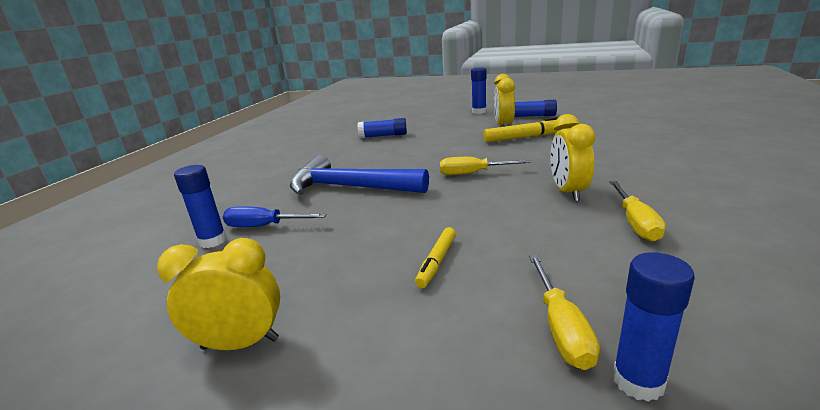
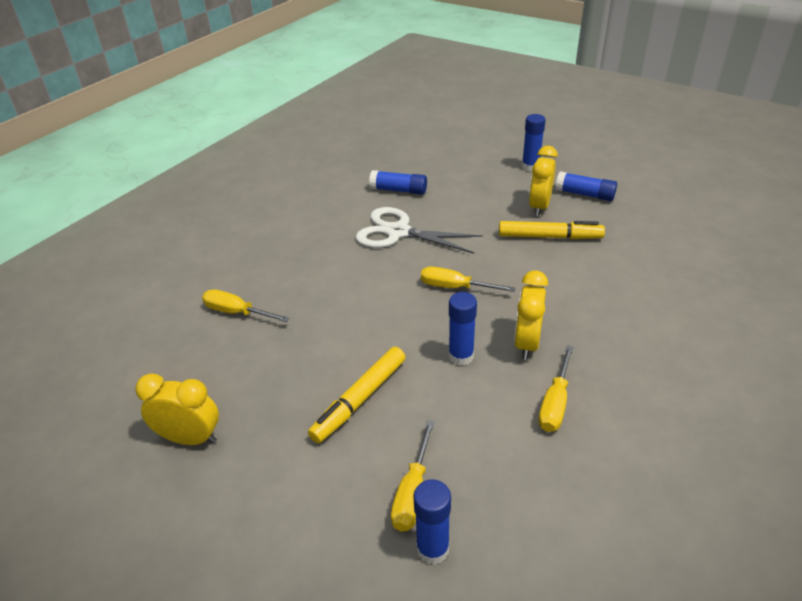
camera: 15 degrees right, 15 degrees up
blue glue stick [174,165,227,248] -> blue glue stick moved to [449,292,477,365]
blue screwdriver [223,207,327,227] -> yellow screwdriver [202,289,290,322]
blue hammer [290,155,429,195] -> none
yellow marker [415,227,456,288] -> yellow marker [308,347,405,443], size x1.63
none -> white scissors [356,207,483,254]

